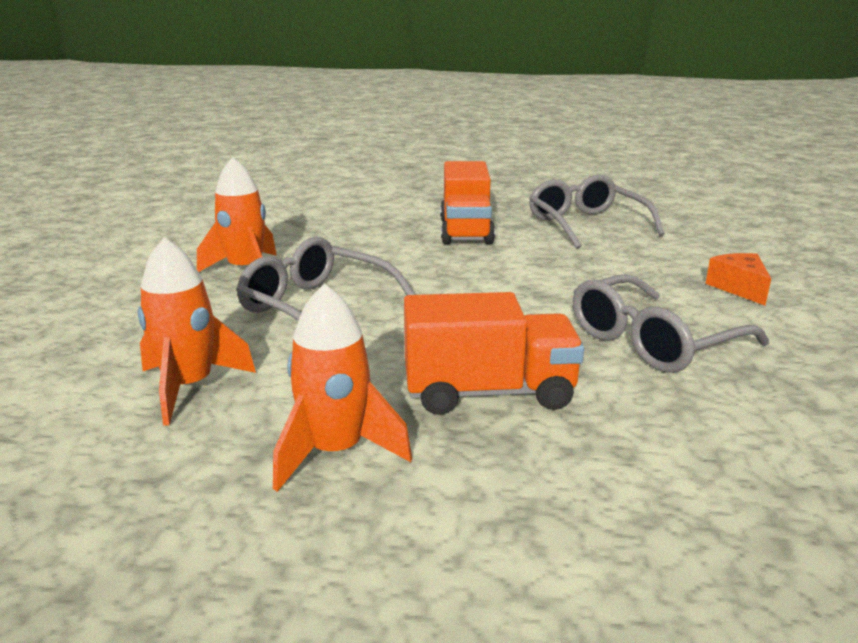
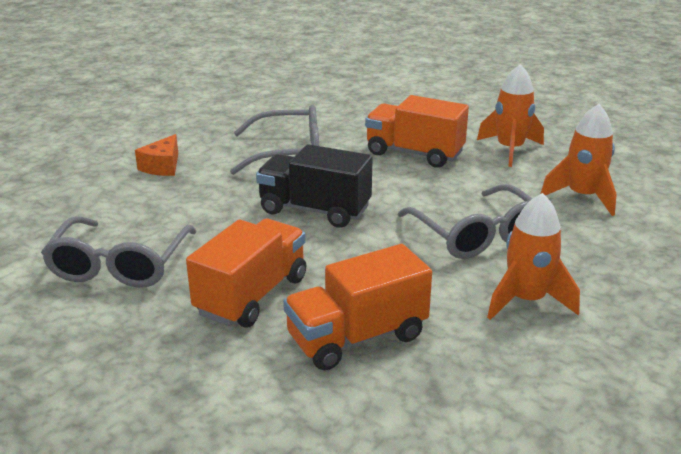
camera: 150 degrees left, 5 degrees up
none -> black truck [256,144,373,228]
none -> orange truck [283,244,432,371]

